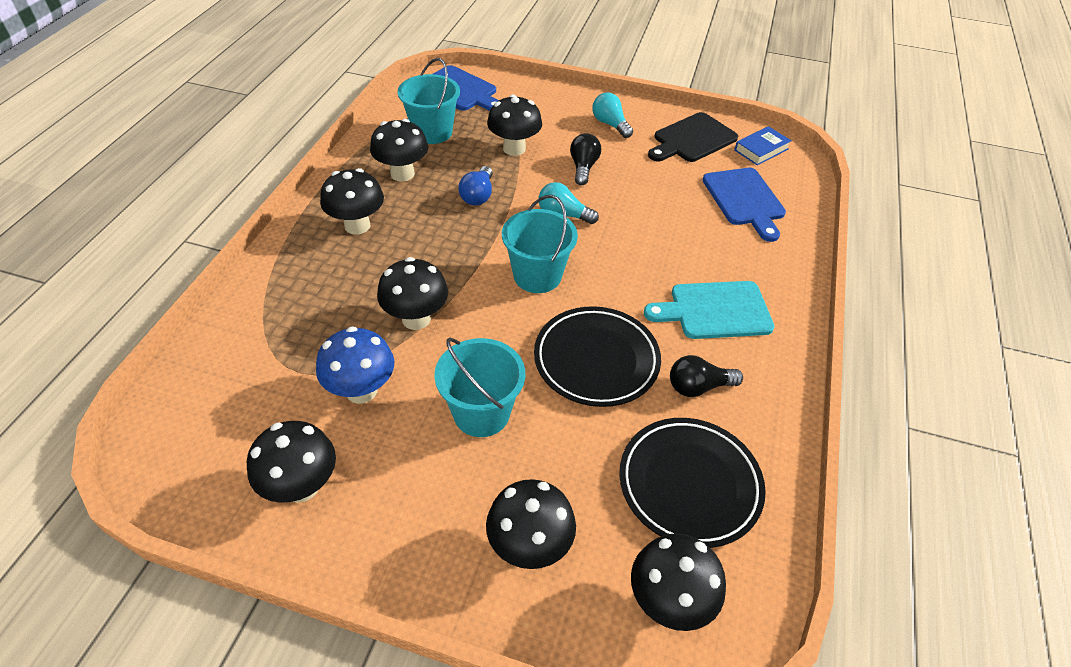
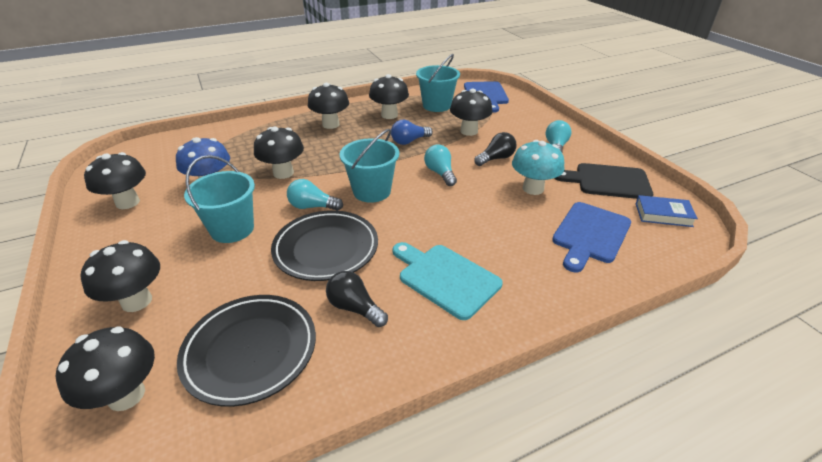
camera: 50 degrees right, 10 degrees down
none -> turquoise light bulb [287,179,343,211]
none -> turquoise mushroom [512,140,564,195]

